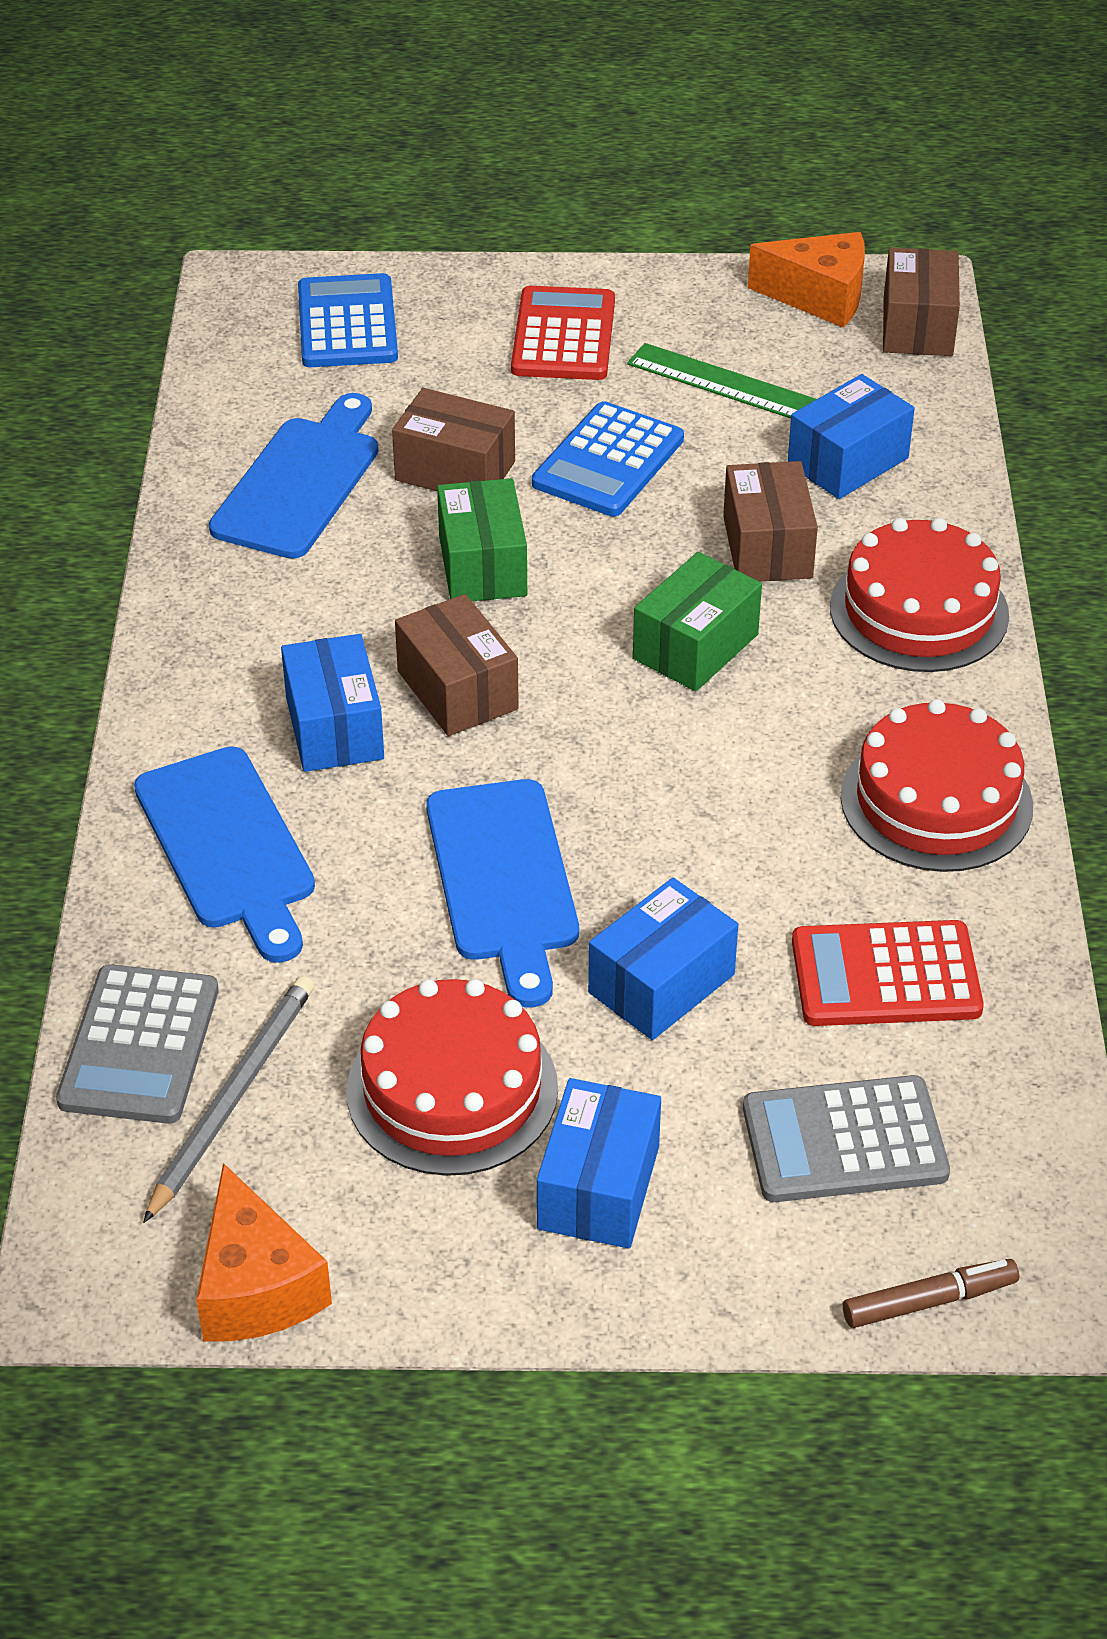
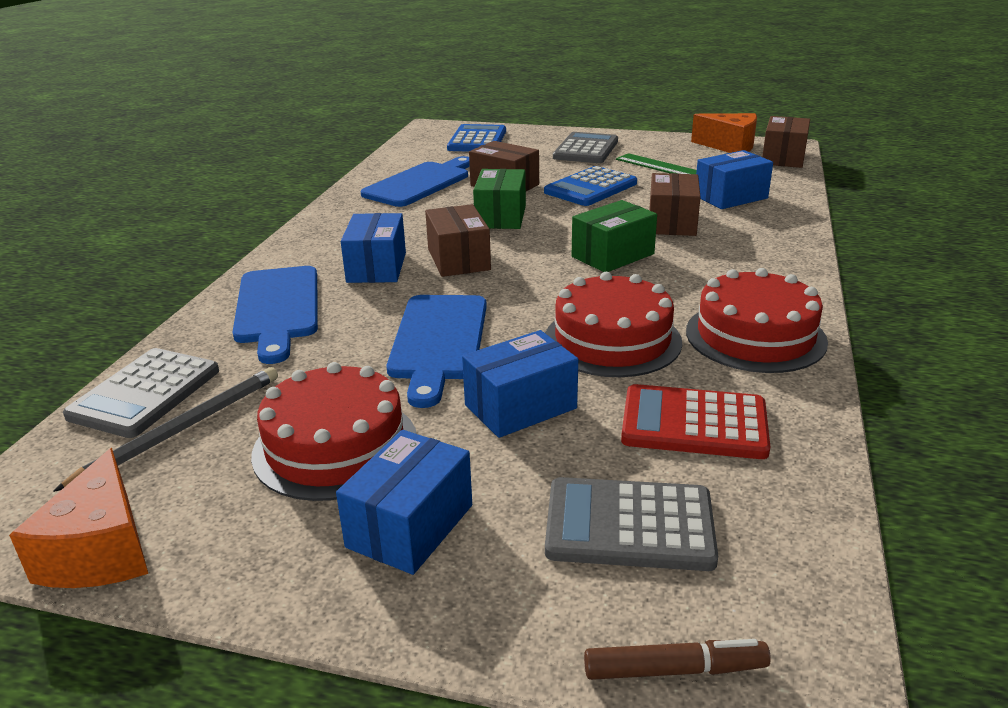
camera: 15 degrees right, 15 degrees down
red calculator [511,286,615,380] -> grey calculator [553,132,618,163]
red cake [830,518,1009,672] -> red cake moved to [545,272,682,377]

